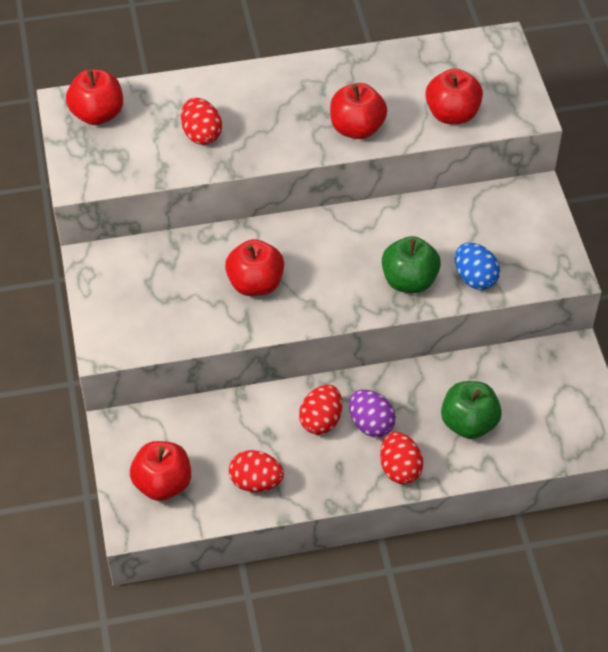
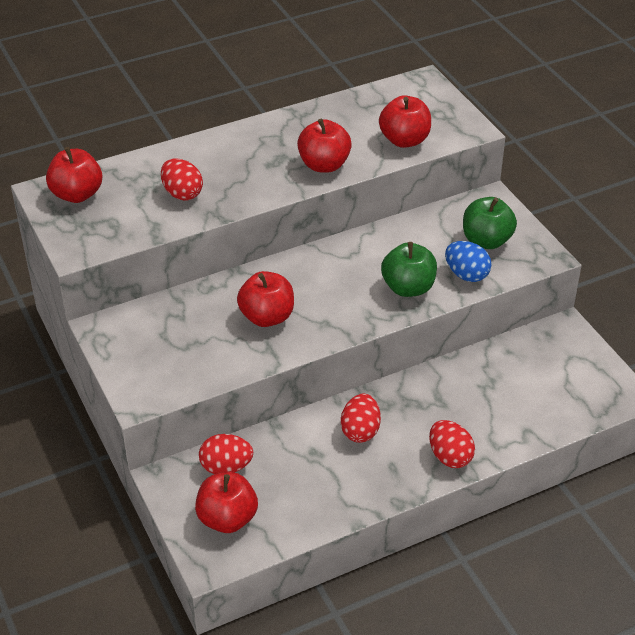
camera: 15 degrees left, 10 degrees down
red egg [229,450,284,492] -> red egg moved to [199,434,253,474]
purple egg [349,389,396,437] -> none
green apple [441,381,502,439] -> green apple moved to [463,197,517,249]

